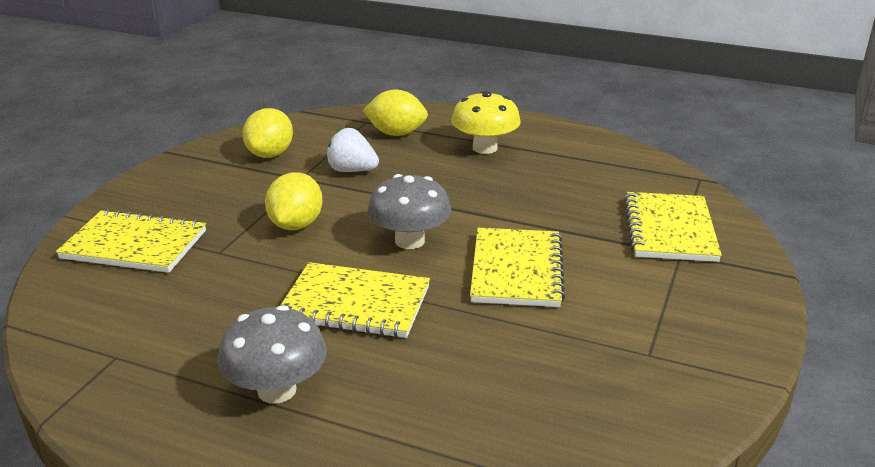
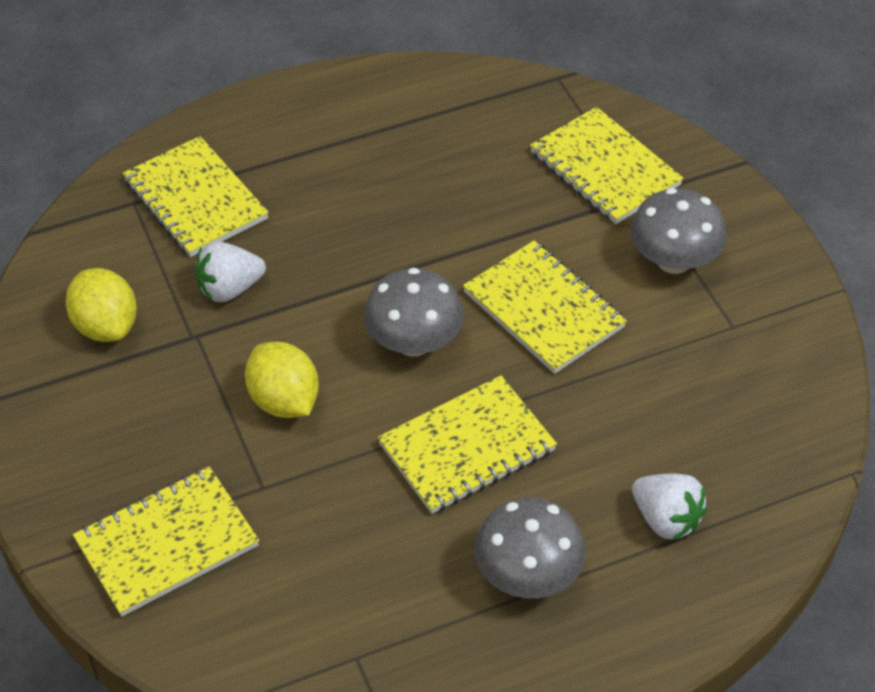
camera: 45 degrees left, 20 degrees up
yellow lemon [363,90,428,136] -> yellow notebook [123,136,269,257]
yellow mushroom [451,91,521,154] -> none
none -> grey mushroom [630,188,727,274]
none -> white strawberry [632,474,707,540]

